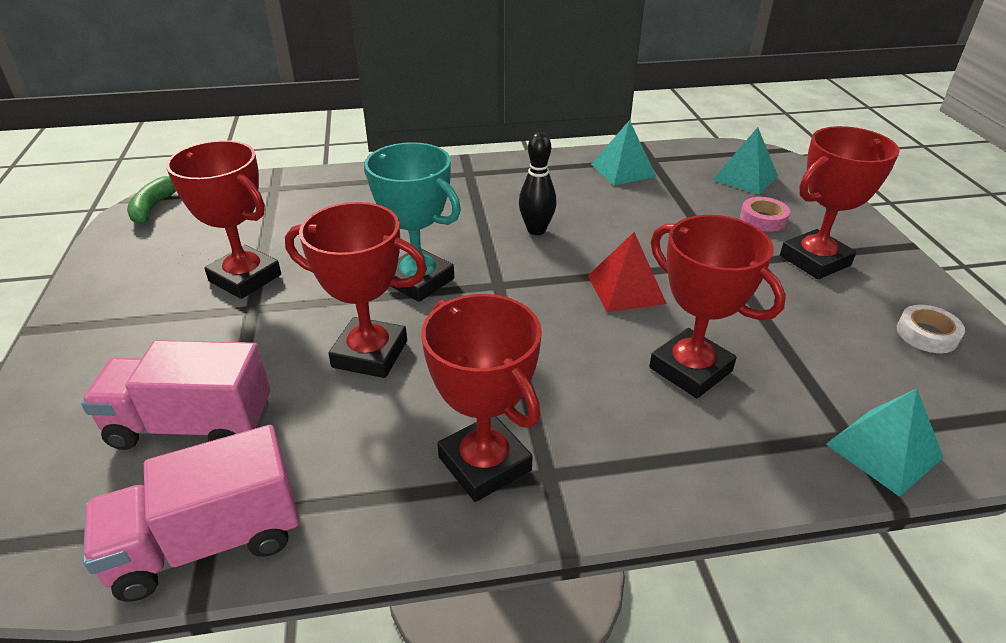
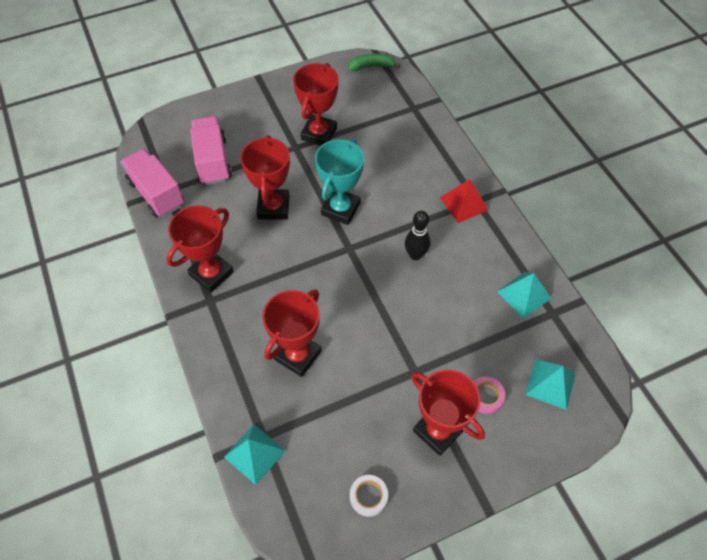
camera: 75 degrees right, 20 degrees up
red pyramid [588,232,667,312] -> red pyramid moved to [440,179,488,223]

